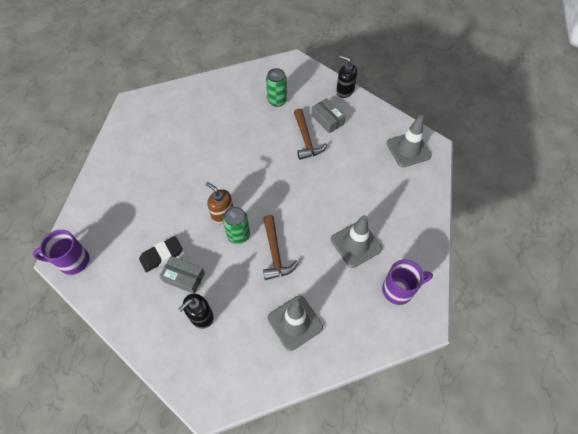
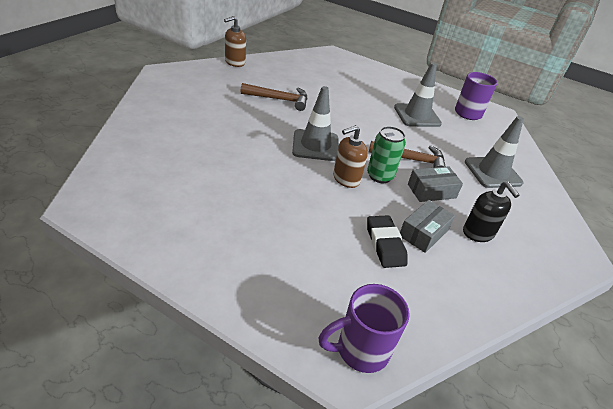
camera: 75 degrees left, 20 degrees down
purple mug [32,230,89,275] -> purple mug turned 60 degrees clockwise [318,284,410,373]
green can [266,68,287,107] -> none
grey box [311,98,345,133] -> grey box moved to [408,167,463,202]
black soap dispenser [336,55,357,98] -> brown soap dispenser [224,16,246,67]
grey traffic cone [386,115,431,167] -> grey traffic cone moved to [292,86,339,161]

